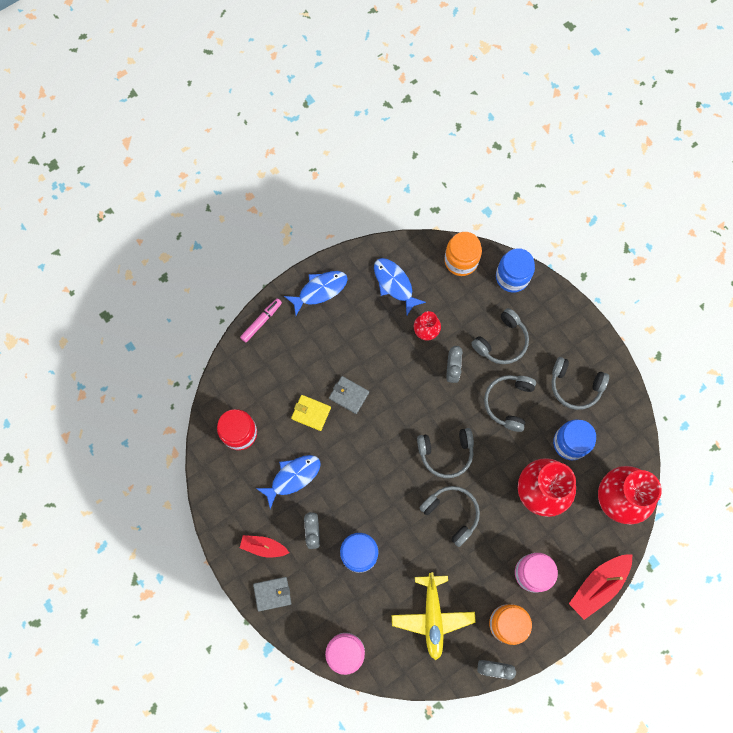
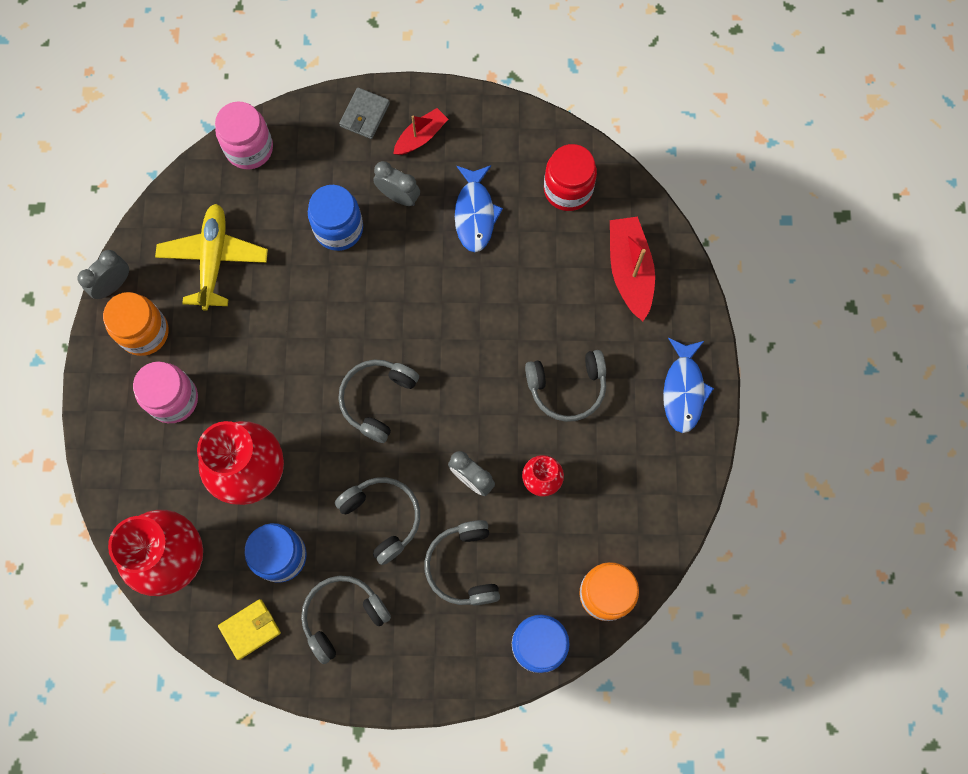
camera: 125 degrees right, 0 degrees up
pink marker [240,298,282,342] -> none
yellow wallet [291,395,331,431] -> yellow wallet moved to [218,599,281,660]
grey wallet [329,376,369,414] -> none
blue fish [374,258,426,315] -> none
yellow plane [392,572,476,660] -> yellow plane turned 60 degrees clockwise [155,204,268,311]
grey headphones [420,486,480,547] -> grey headphones moved to [525,350,606,422]
red boat [569,554,632,620] -> red boat moved to [610,217,655,321]

